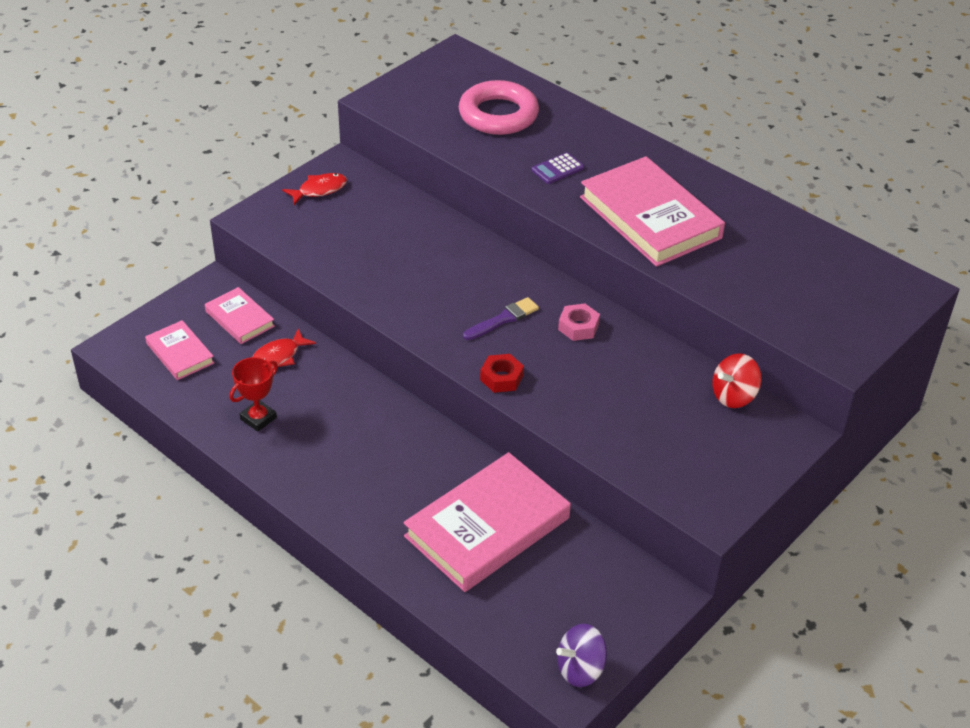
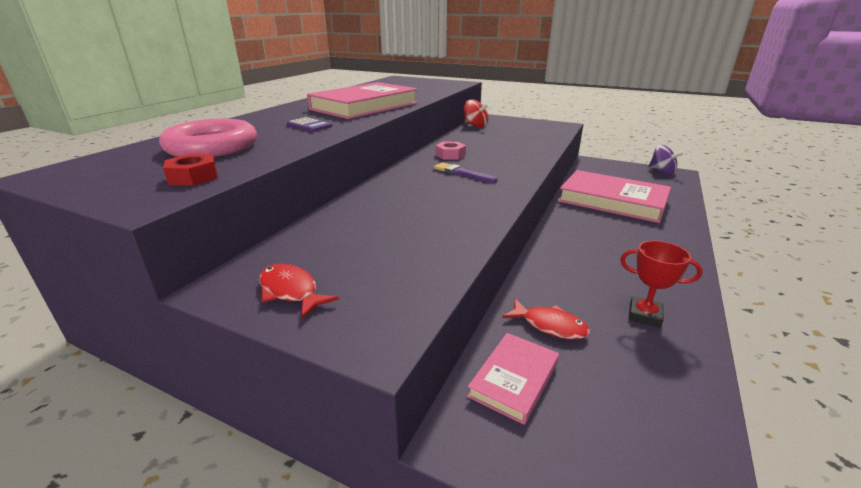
camera: 105 degrees left, 15 degrees down
pink book [145,320,214,380] -> none
red nut [480,354,524,393] -> red nut moved to [163,154,218,186]

